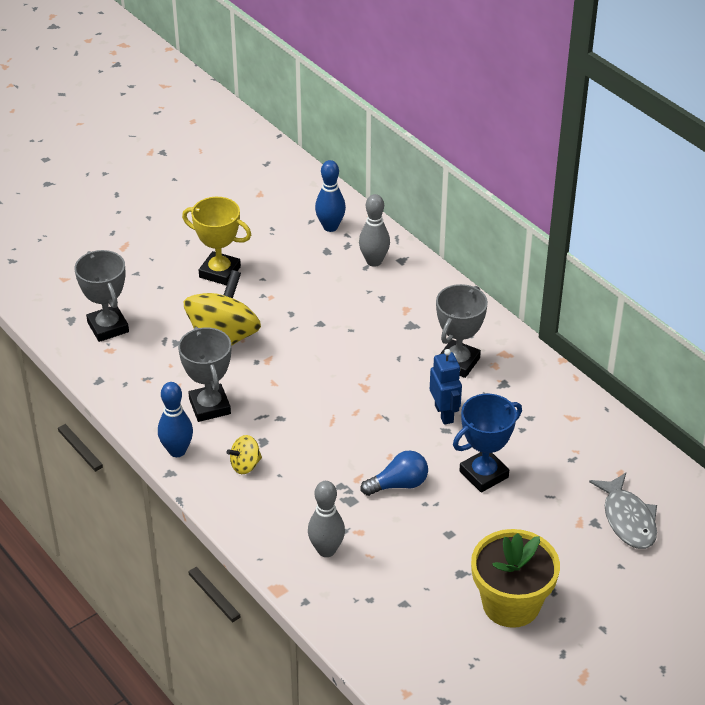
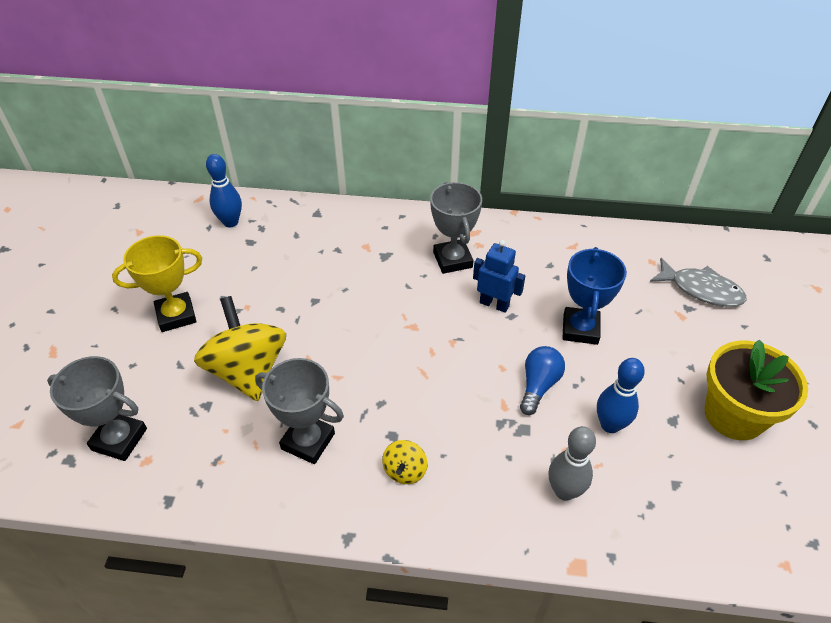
camera: 45 degrees left, 5 degrees up
blue bowling pin [158,382,193,457] -> blue bowling pin moved to [597,358,645,433]
grey bowling pin [359,194,390,267] -> none

